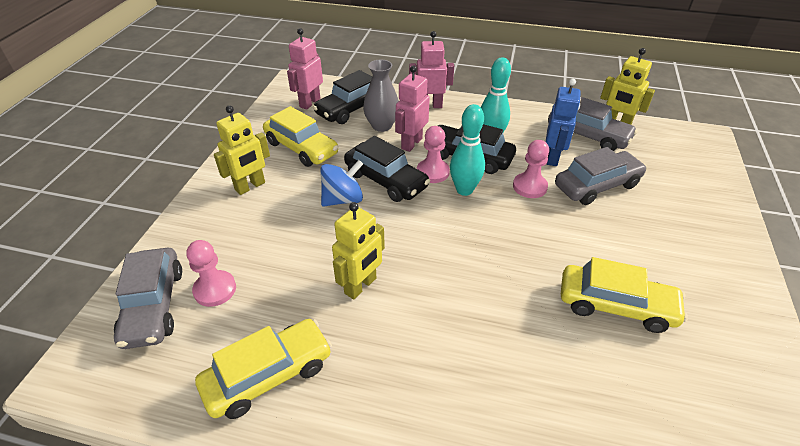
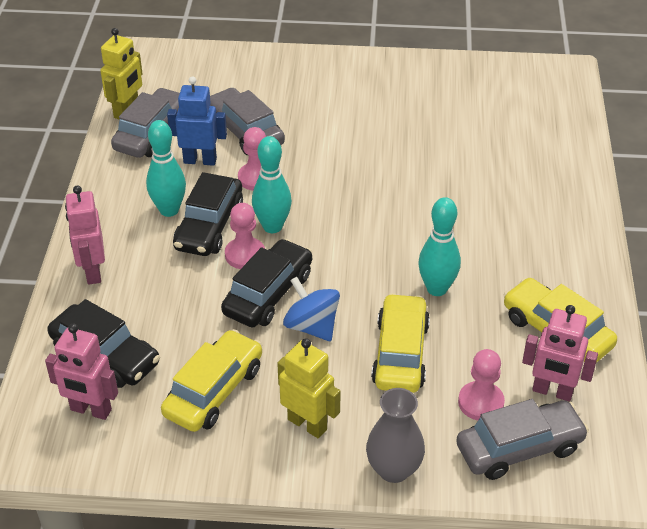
camera: 100 degrees left, 0 degrees up
yellow robot [332,202,385,299] -> turquoise bowling pin [418,197,461,296]
grey vase [363,60,399,132] -> grey vase moved to [366,388,425,483]
pink robot [395,66,430,152] -> pink robot moved to [522,305,598,401]
yellow car [561,257,688,333] -> yellow car moved to [371,293,430,393]

